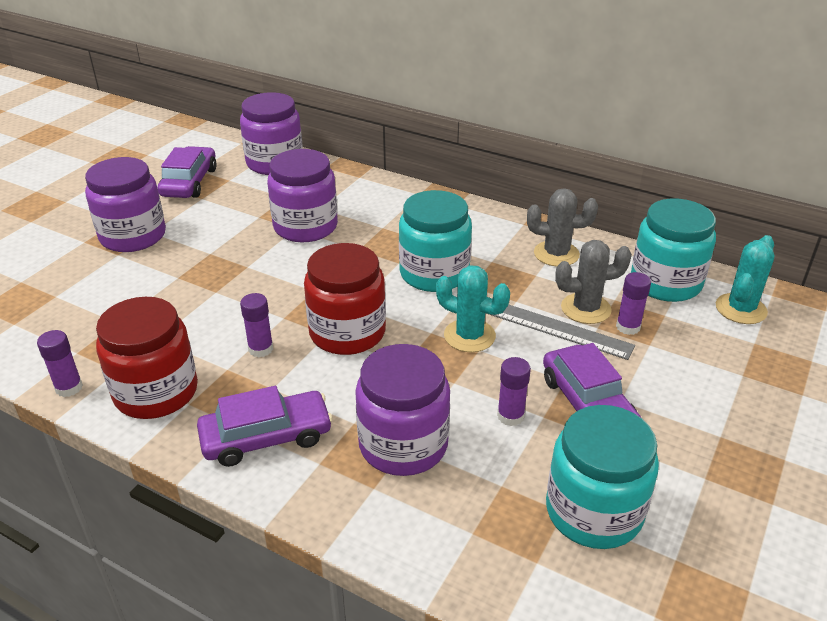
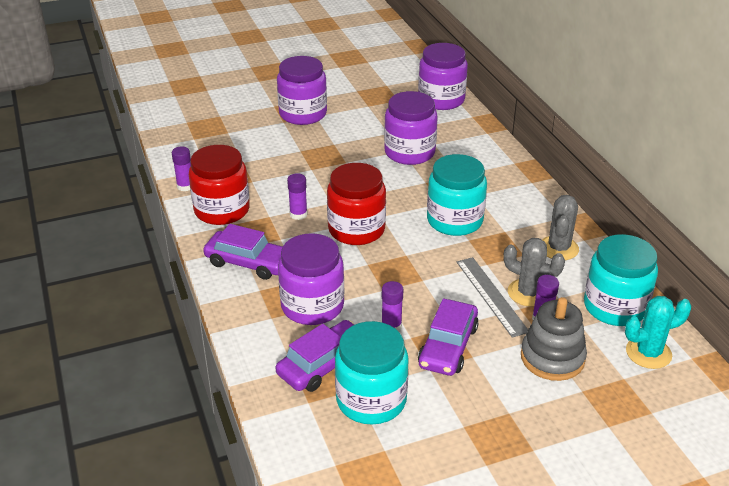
camera: 40 degrees right, 0 degrees up
purple car [157,146,217,198] -> purple car moved to [276,320,354,392]
turquoise cactus [436,266,510,352] -> none
grey cactus [527,188,598,267] -> grey cactus turned 60 degrees clockwise [542,195,579,260]
none -> grey stacking toy [521,297,587,381]

